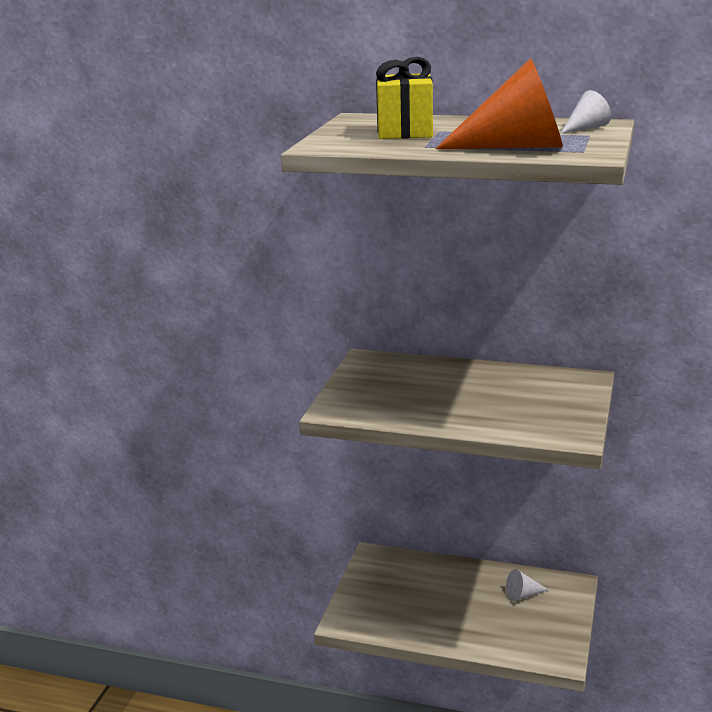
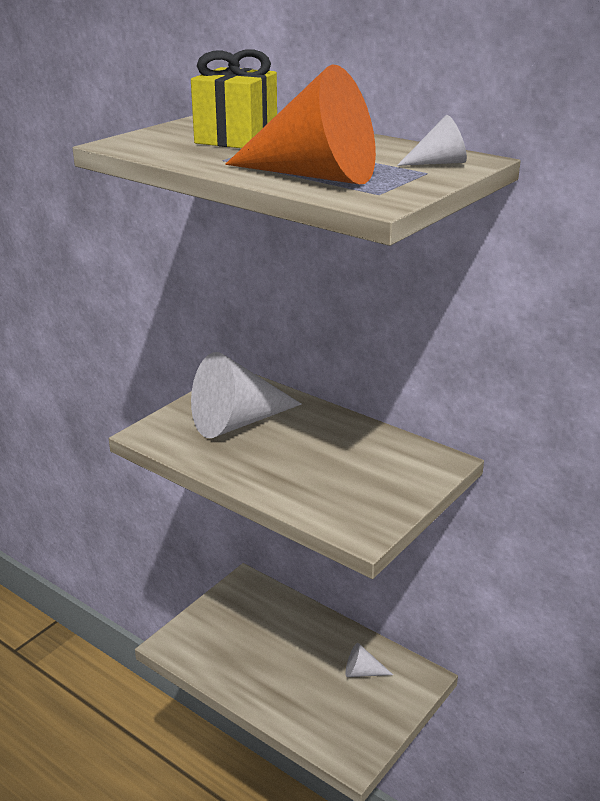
camera: 20 degrees right, 5 degrees up
none -> white cone [191,352,302,438]

